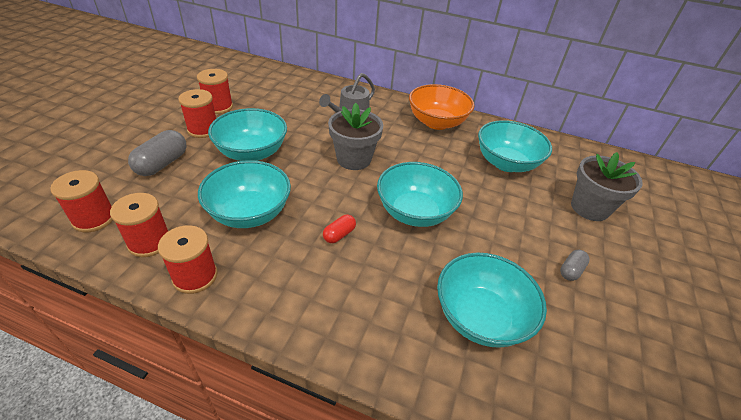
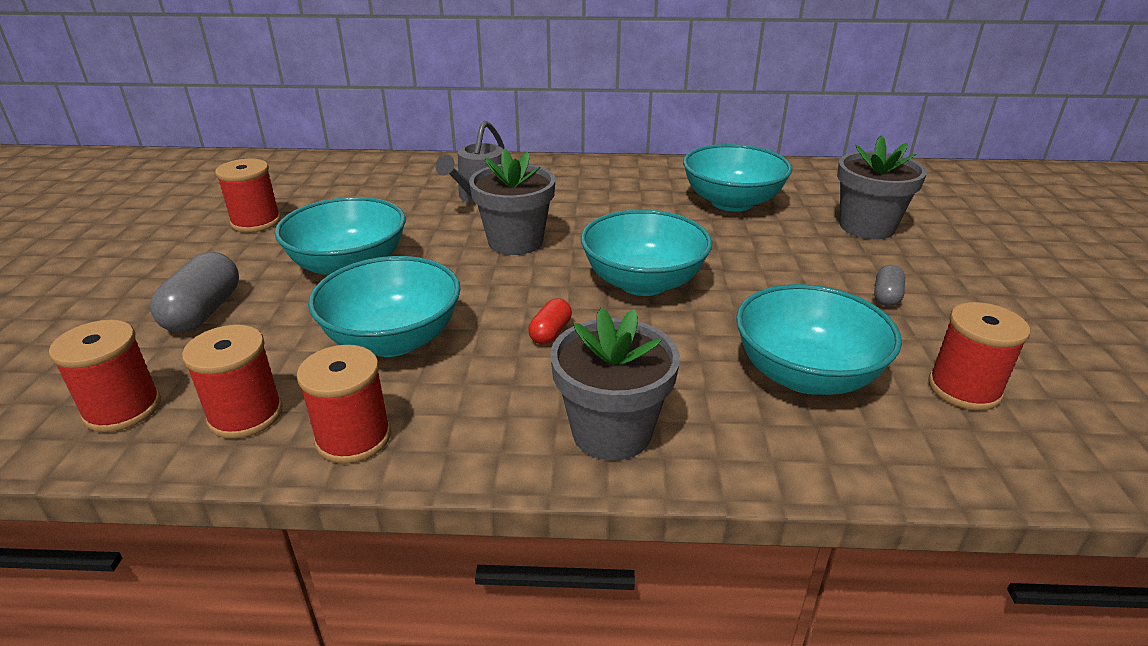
camera: 15 degrees left, 10 degrees down
red spool [178,89,216,138] -> red spool moved to [928,302,1030,410]
orange bowl [409,84,474,130] -> none
none -> grey flower pot [550,308,680,461]

